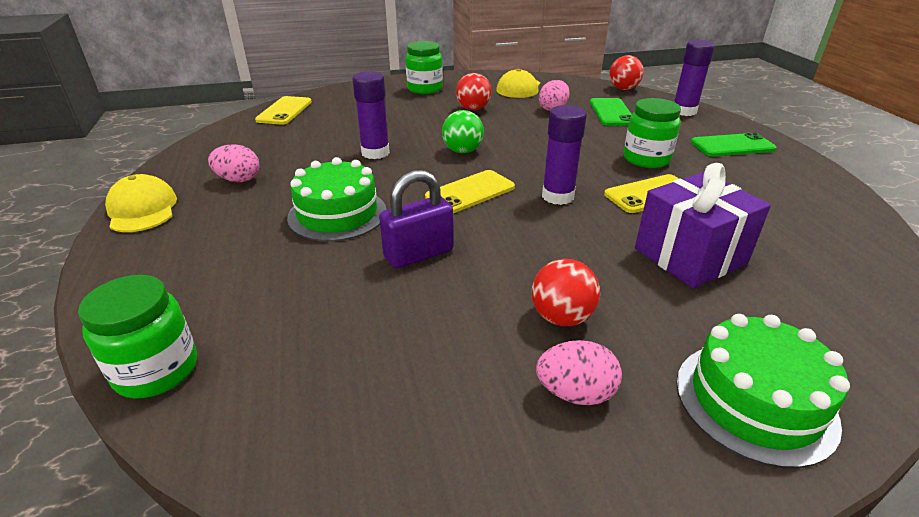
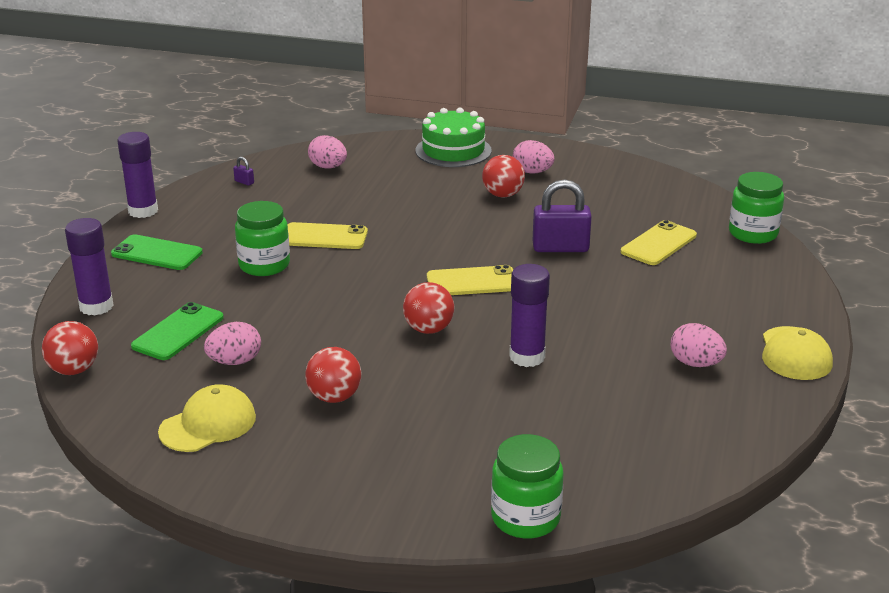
camera: 150 degrees left, 5 degrees down
yellow phone [255,96,312,125] -> yellow phone moved to [621,220,697,265]
green cake [287,157,386,242] -> none
green jar [406,41,443,94] -> green jar moved to [491,434,564,539]
green ball [442,110,484,153] -> red ball [403,282,454,334]
purple glue stick [542,105,587,205] -> purple glue stick moved to [117,132,158,218]
purple gift [635,163,771,288] -> none
none -> purple padlock [233,157,254,186]
none -> pink egg [308,135,347,169]

